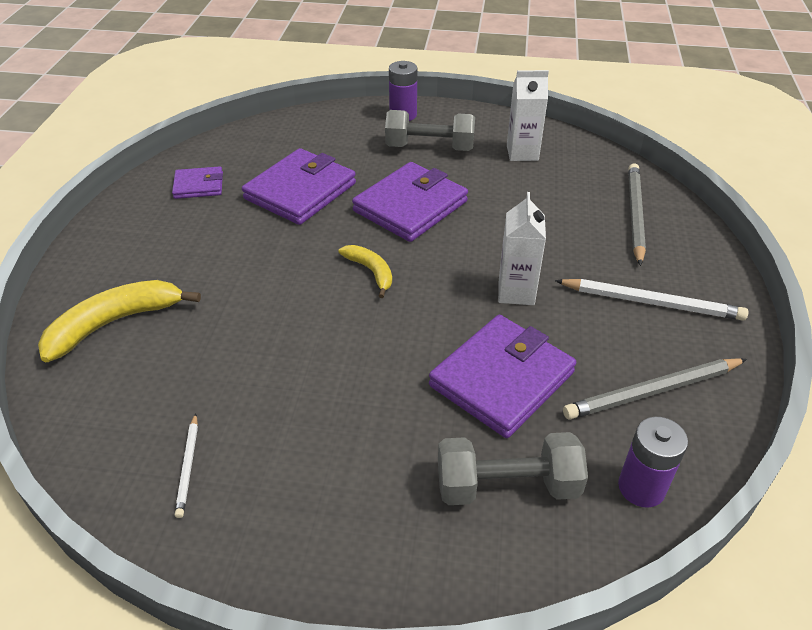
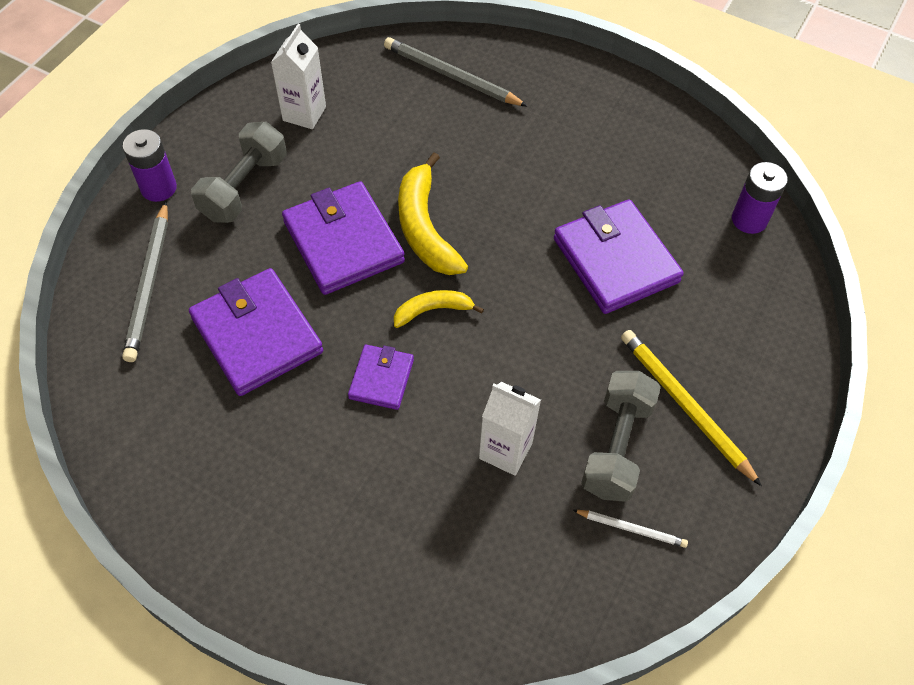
camera: 70 degrees left, 15 degrees up
yellow banana [38,280,201,362] -> yellow banana moved to [398,152,468,275]
purple wallet [172,166,223,199] -> purple wallet moved to [348,345,414,410]
grey dumbbell [438,432,588,505] -> grey dumbbell moved to [581,371,661,502]
white carton [498,192,546,305] -> white carton moved to [479,382,541,476]
white pencil [555,279,748,321] -> none
grey pencil [563,358,747,420] -> grey pencil moved to [122,202,168,362]
none -> yellow pencil [621,330,762,486]

